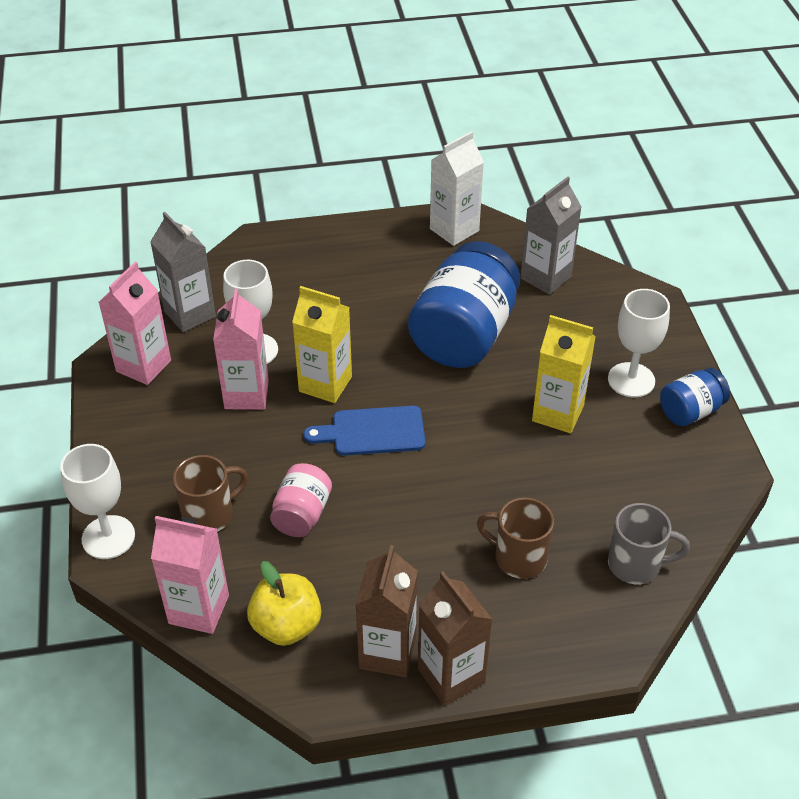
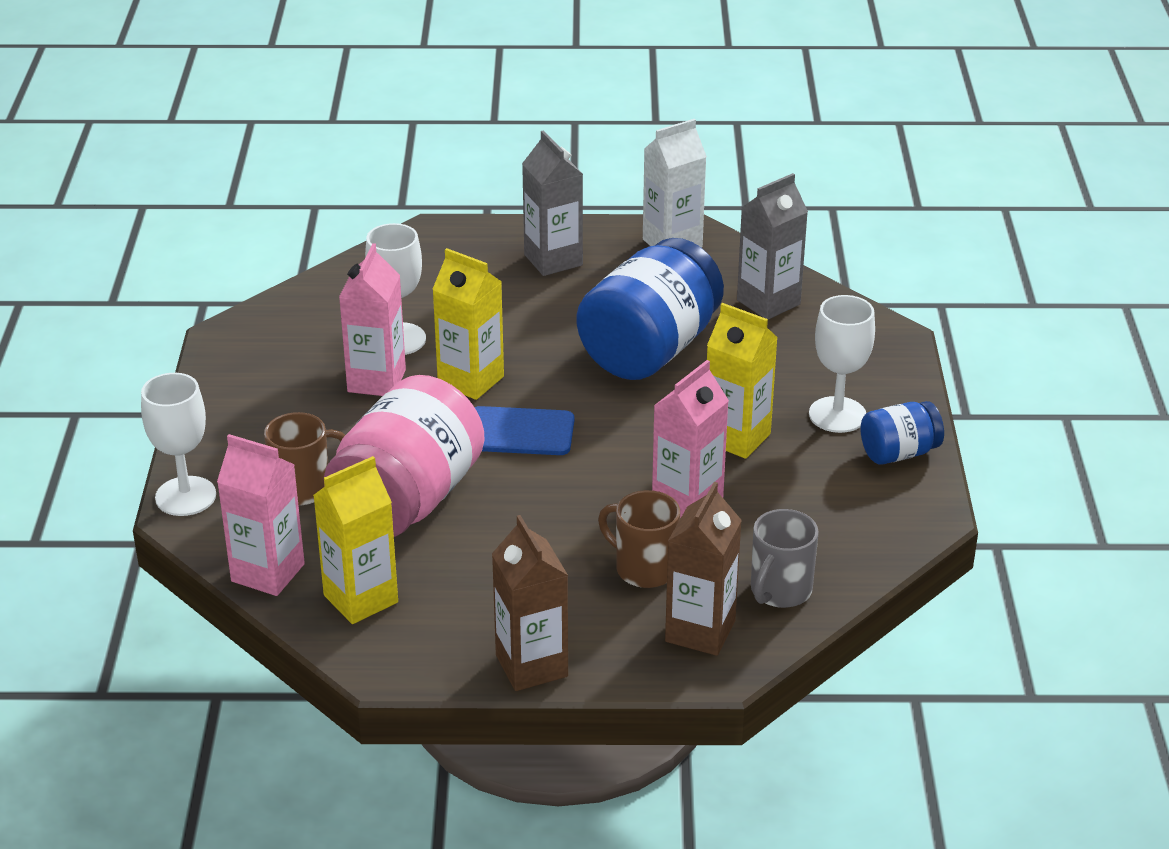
camera: 10 degrees right, 10 degrees down
pink carton [98,262,171,385] -> pink carton moved to [652,360,729,518]
grey carton [150,212,216,332] -> grey carton moved to [522,130,583,276]
yellow apple [247,561,321,646] -> yellow carton [313,456,398,624]
pink jar [270,463,332,537] -> pink jar [324,375,484,537], size x2.01
brown carton [356,545,418,677] -> brown carton moved to [665,482,742,656]
grey mug [608,503,690,584] -> grey mug turned 105 degrees clockwise [751,509,819,608]

